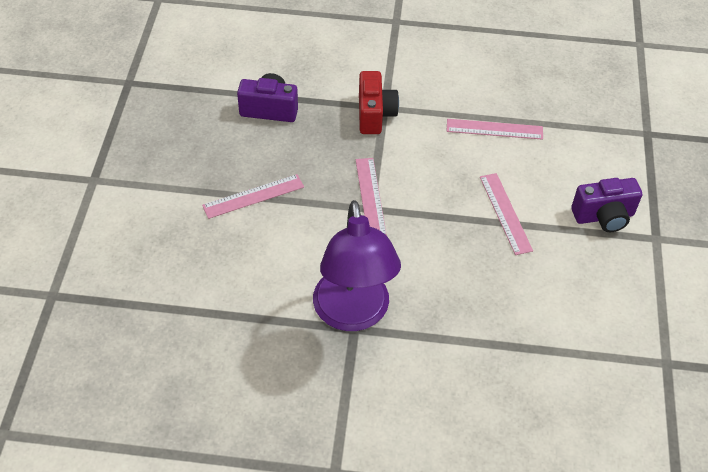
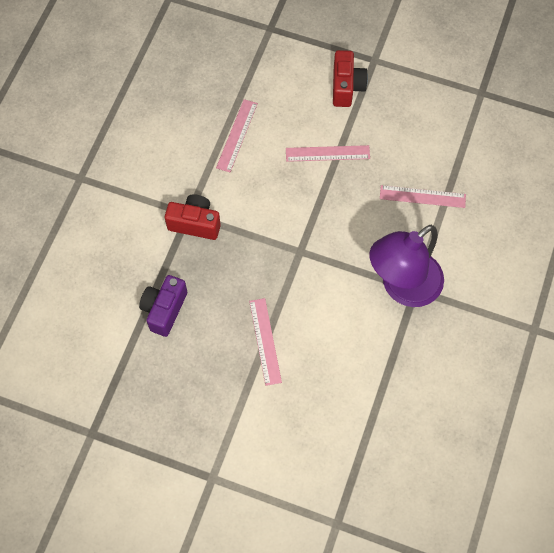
camera: 75 degrees left, 15 degrees up
purple lamp [313,200,401,331] -> purple lamp turned 135 degrees clockwise [369,225,444,307]
pink ruler [356,158,387,235] -> pink ruler moved to [380,185,466,208]
purple camera [571,178,642,232] -> red camera [333,50,368,107]

